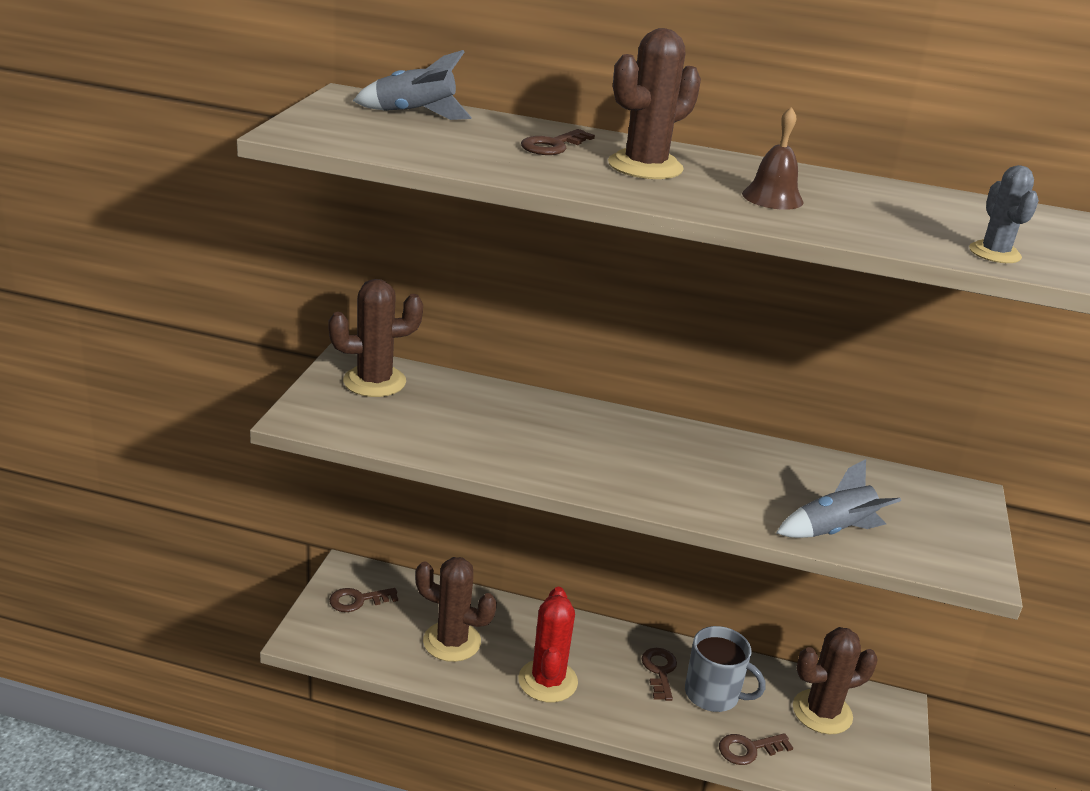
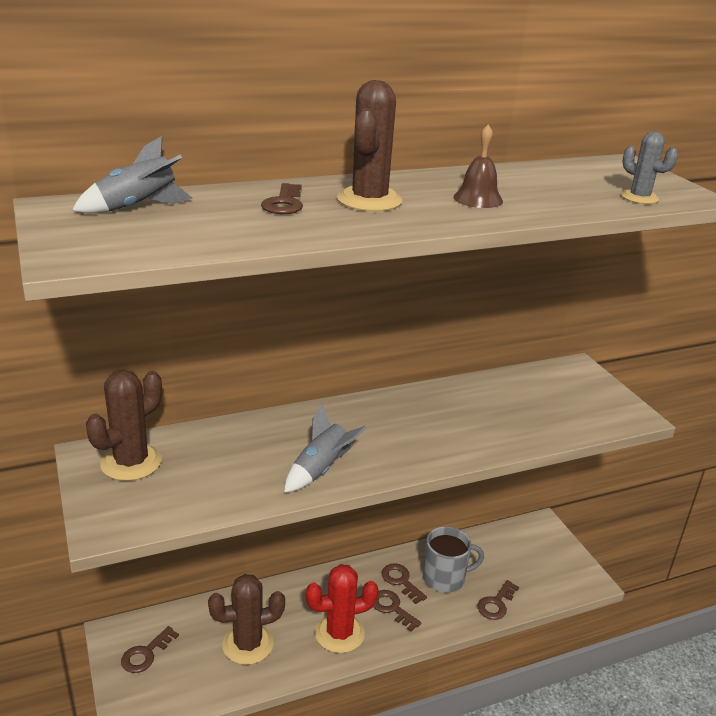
camera: 35 degrees left, 0 degrees up
red cactus [518,587,578,703] -> red cactus turned 75 degrees counterclockwise [306,564,378,653]
grey rocket [776,459,901,538] -> grey rocket moved to [284,404,367,493]
brown cactus [793,627,878,734] -> none
none -> brown key [373,590,422,632]

